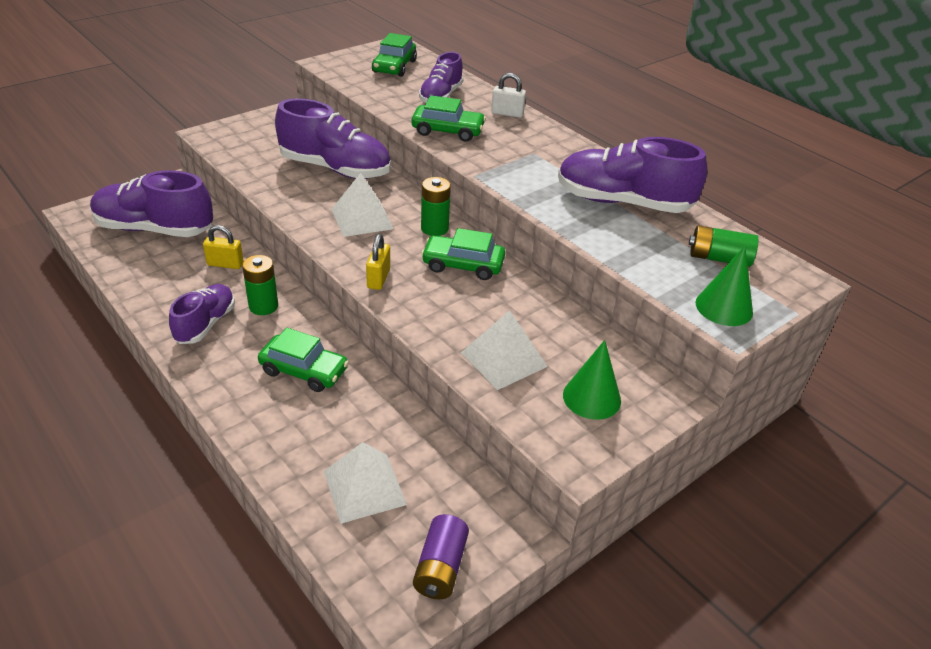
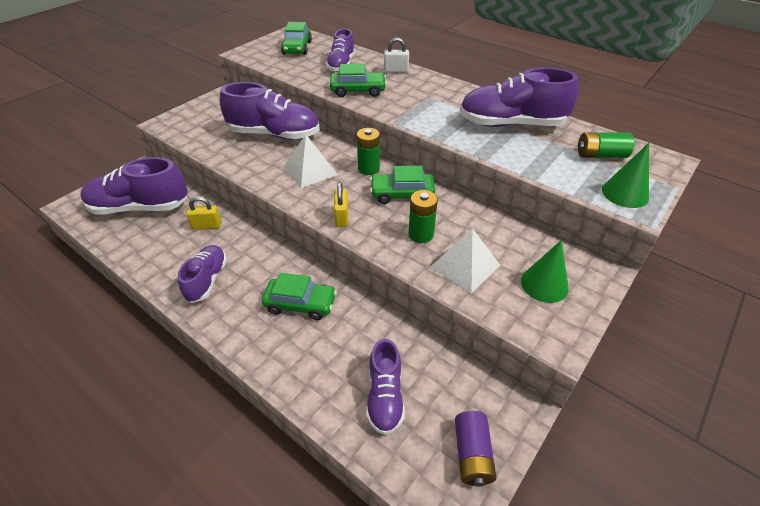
camera: 10 degrees left, 5 degrees up
green battery [242,255,278,315] -> green battery moved to [408,190,438,243]
white pyramid [323,442,407,524] -> purple shoe [366,339,405,435]

